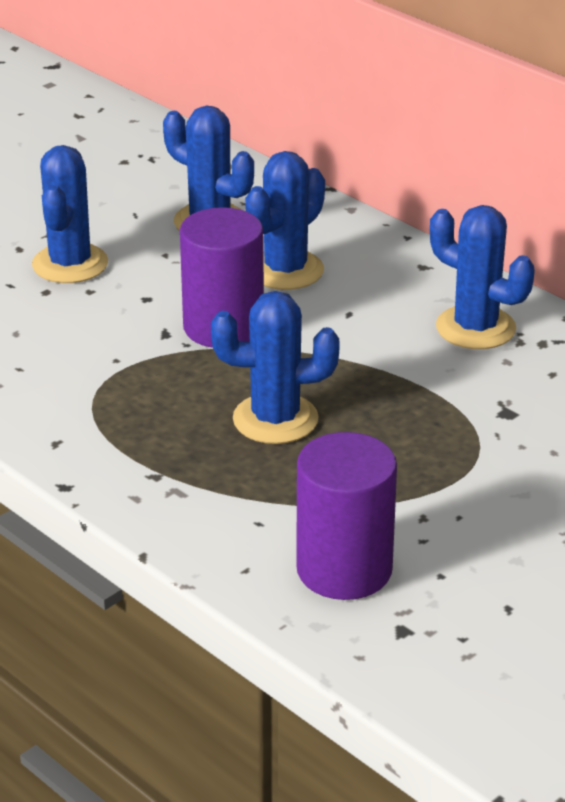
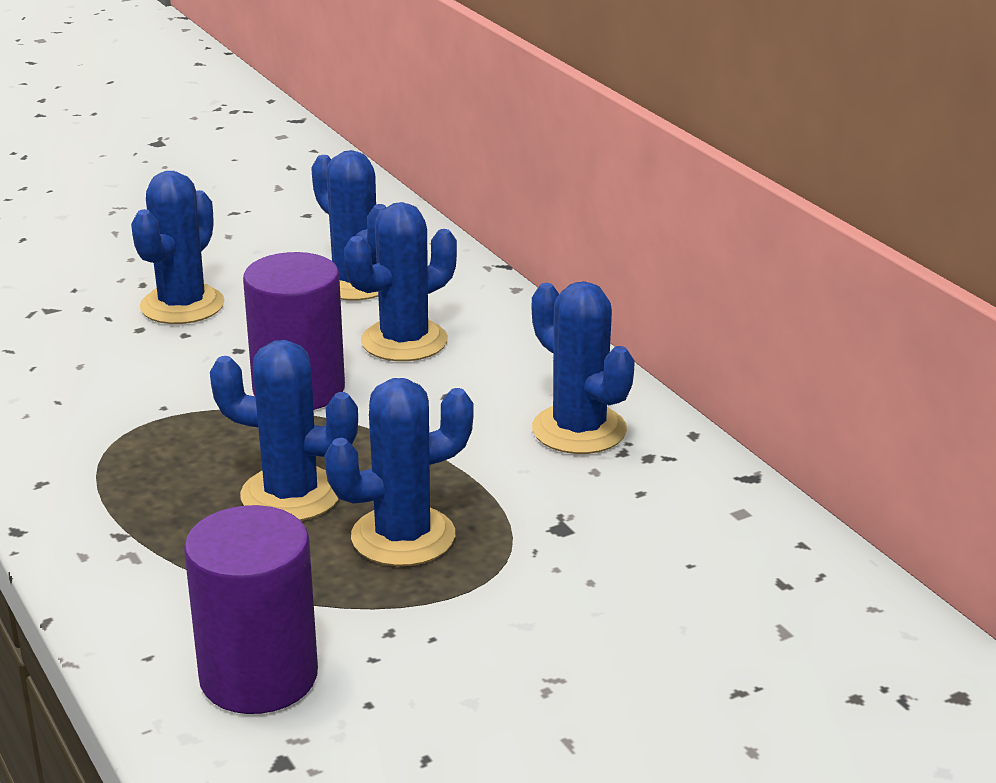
camera: 15 degrees right, 5 degrees down
none -> blue cactus [324,378,474,566]

